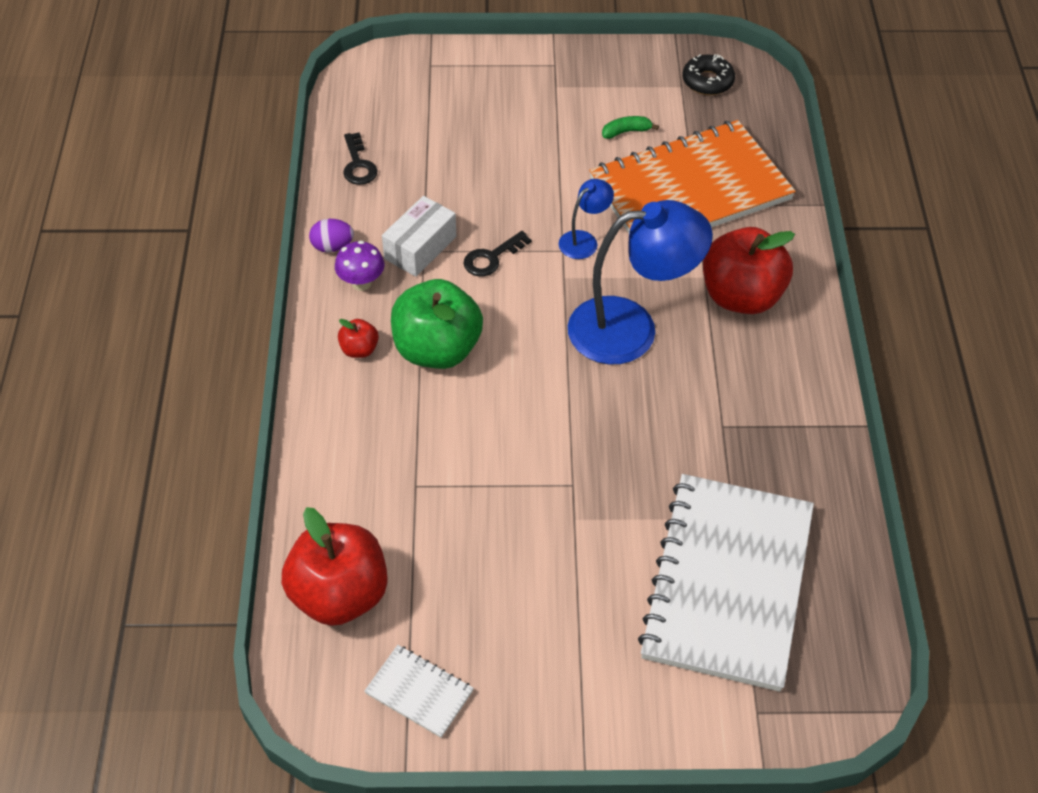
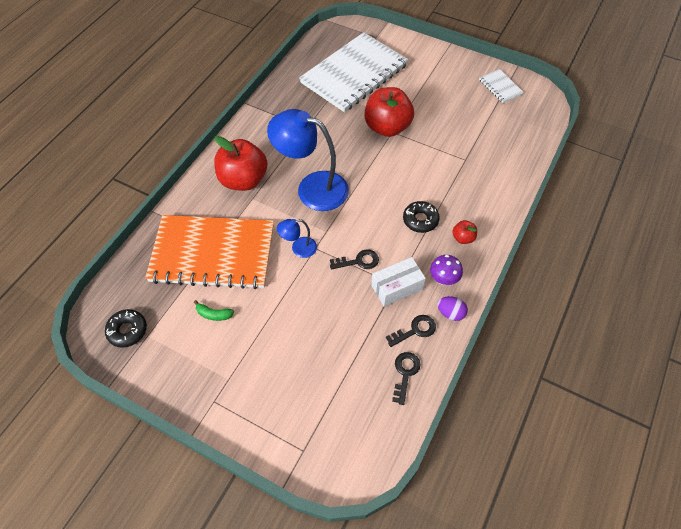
camera: 150 degrees left, 5 degrees up
red apple [282,507,388,626] -> red apple moved to [364,87,414,137]
green apple [391,279,483,369] -> black donut [403,201,440,233]
none -> black key [386,315,436,347]

